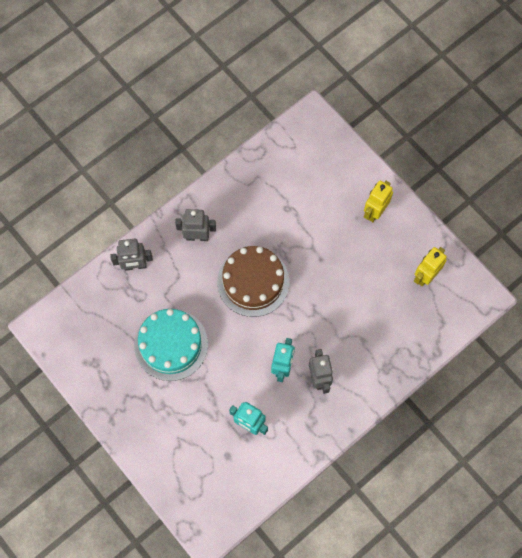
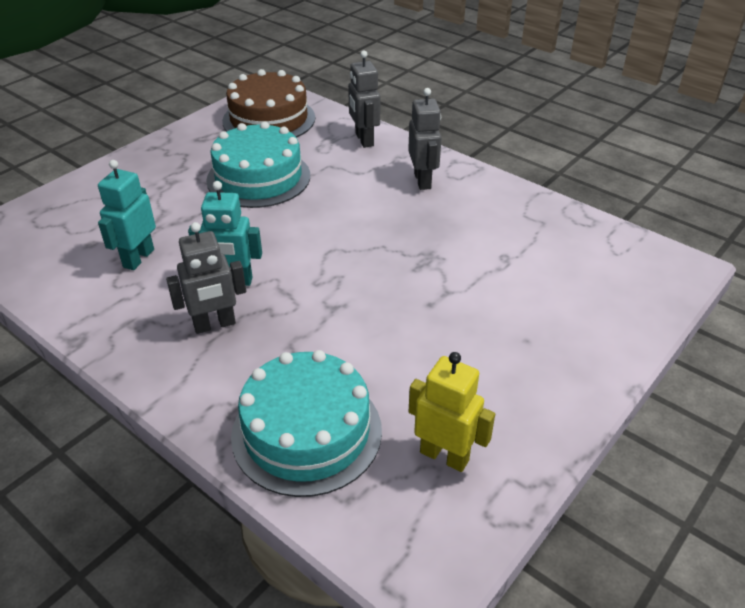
camera: 80 degrees right, 30 degrees down
brown cake [217,246,289,317] -> brown cake moved to [222,69,315,138]
yellow robot [364,180,393,222] -> none
none -> turquoise cake [231,350,382,497]

